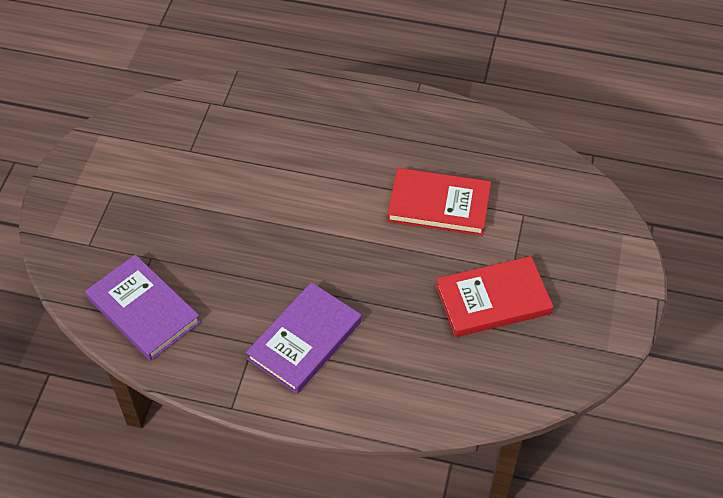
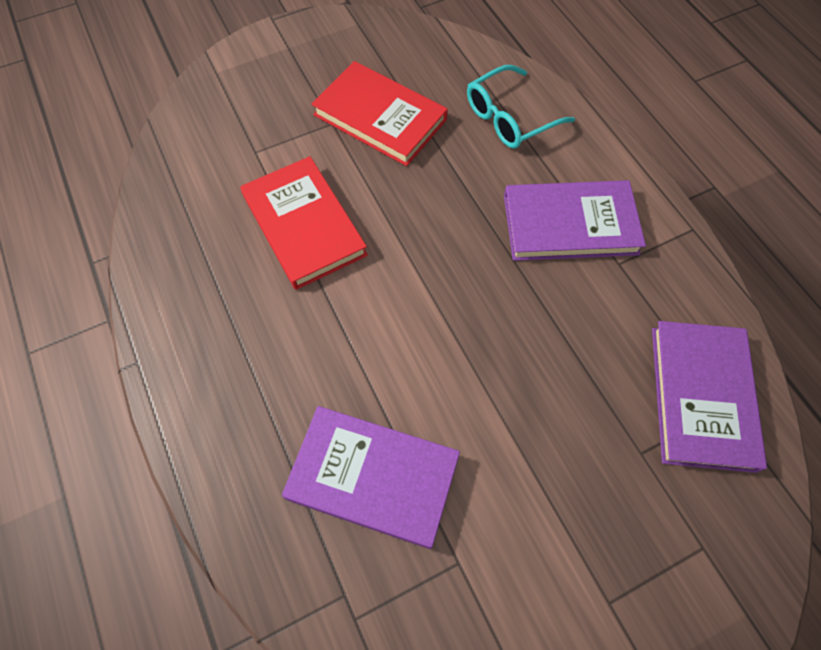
camera: 130 degrees left, 10 degrees up
none -> purple book [282,406,460,549]
none -> turquoise glasses [467,65,575,149]

